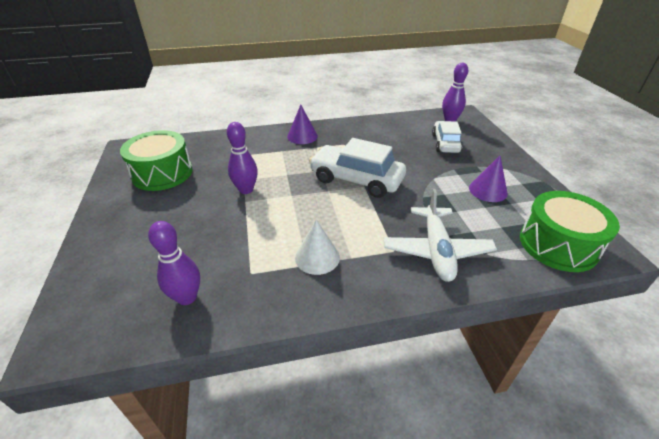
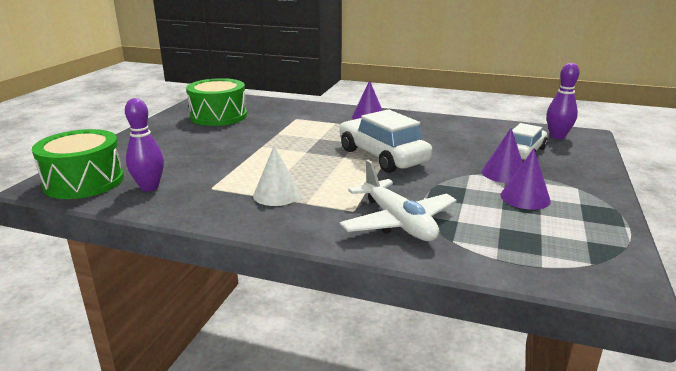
camera: 30 degrees right, 15 degrees down
purple bowling pin [227,122,258,194] -> none
white plane [383,189,497,282] -> white plane turned 60 degrees counterclockwise [340,160,457,241]
green drum [520,191,620,272] -> green drum moved to [32,129,124,199]
none -> purple cone [482,128,523,183]

